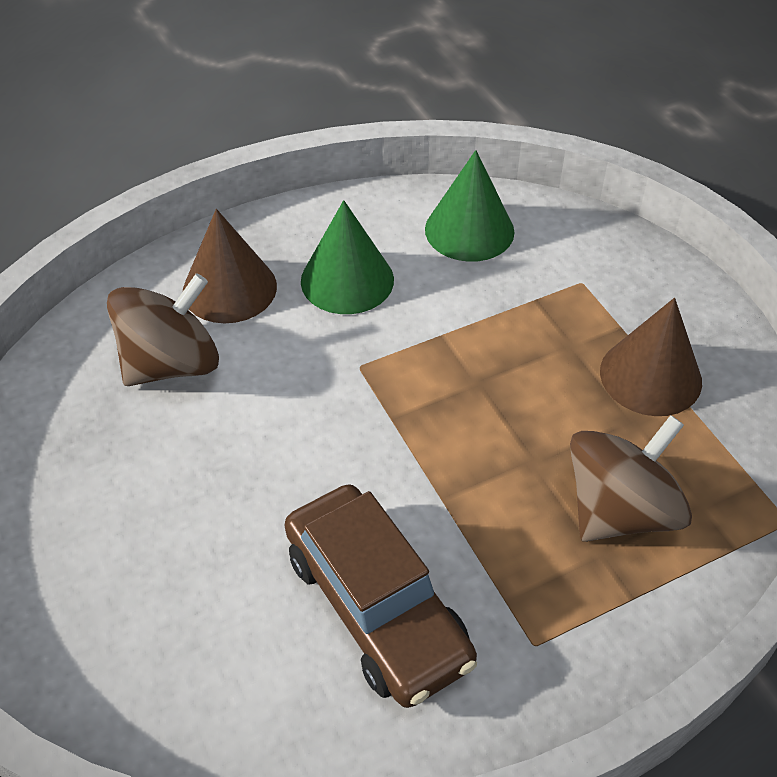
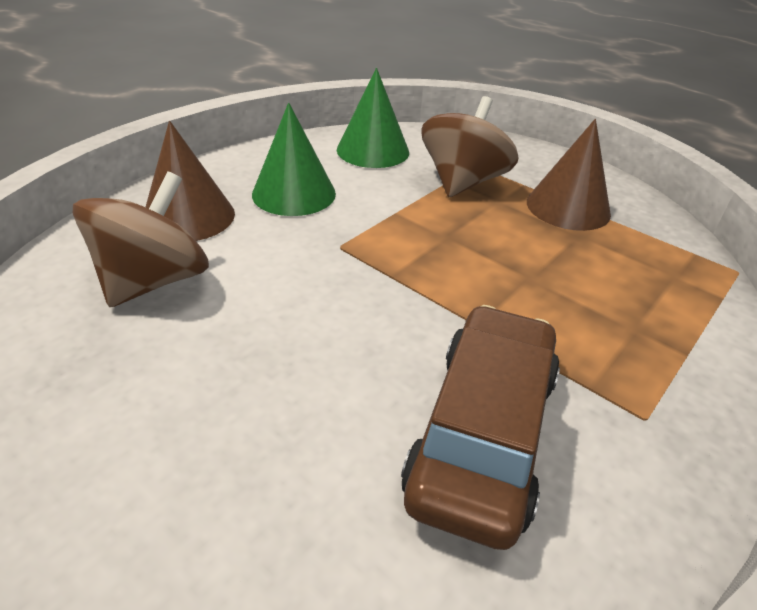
camera: 25 degrees left, 10 degrees down
brown car [284,484,477,708] -> brown car turned 105 degrees counterclockwise [401,305,560,550]
brown spinning top [570,415,692,542] -> brown spinning top moved to [422,96,518,197]

